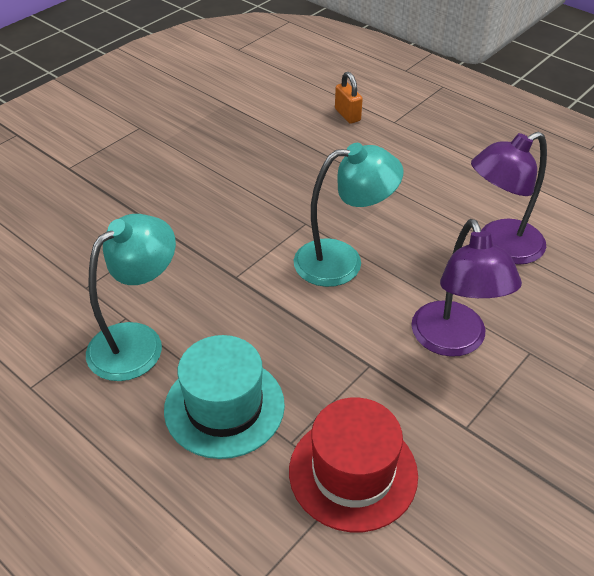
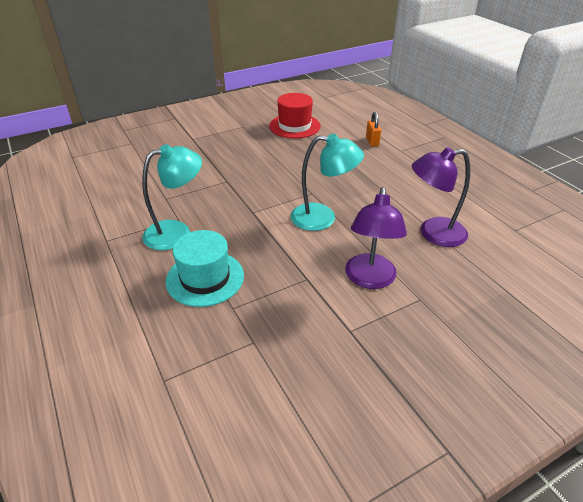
camera: 20 degrees right, 5 degrees down
red hat [289,397,418,532] -> red hat moved to [269,93,321,139]

